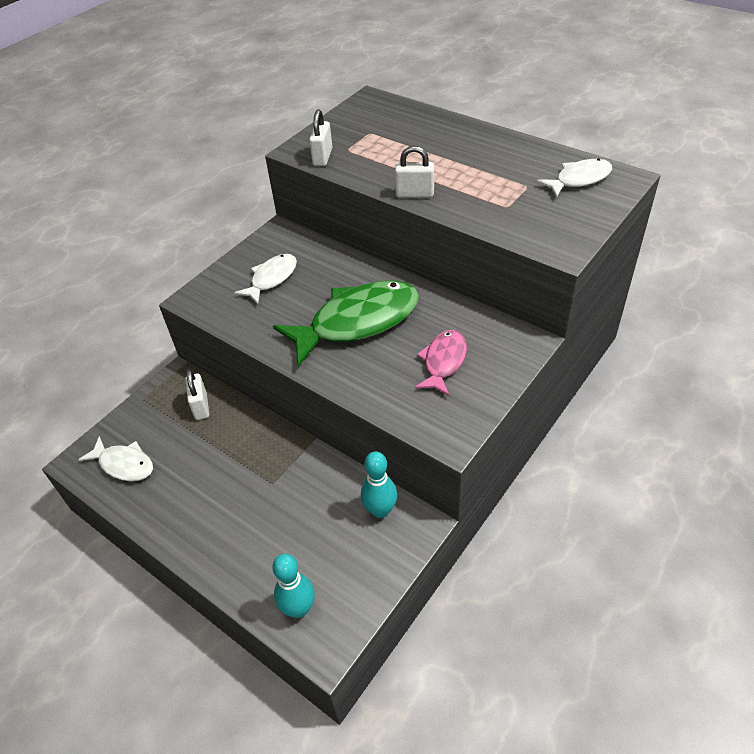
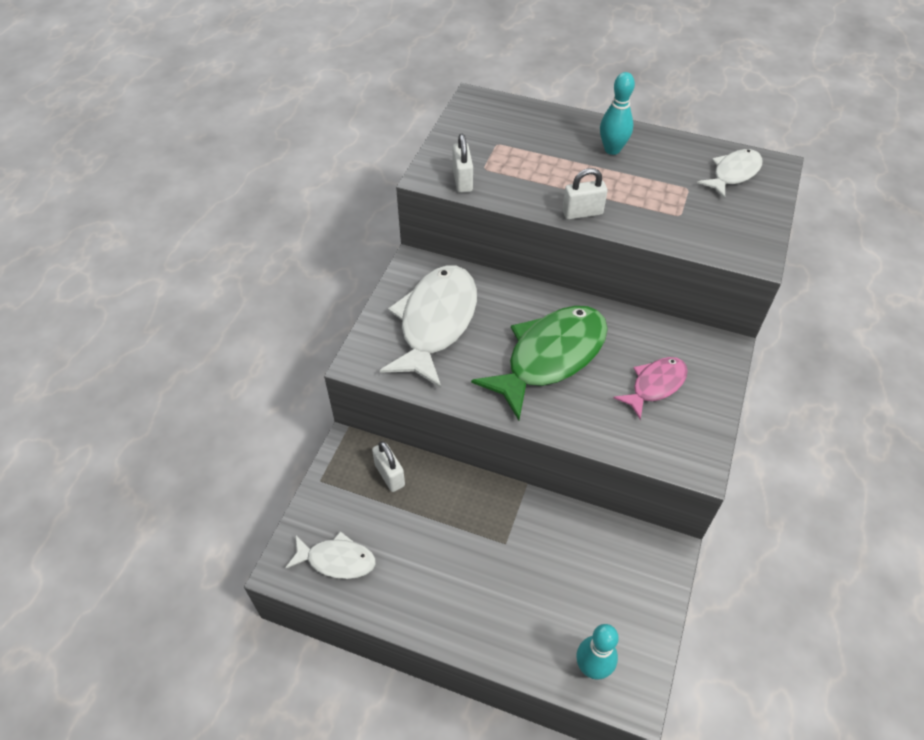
camera: 20 degrees left, 5 degrees up
white fish [234,254,297,304] -> white fish [380,265,477,388], size x1.85
turquoise bowling pin [361,451,397,518] -> turquoise bowling pin moved to [600,72,635,155]
pink fish [415,330,467,396] -> pink fish turned 45 degrees clockwise [613,357,688,420]

